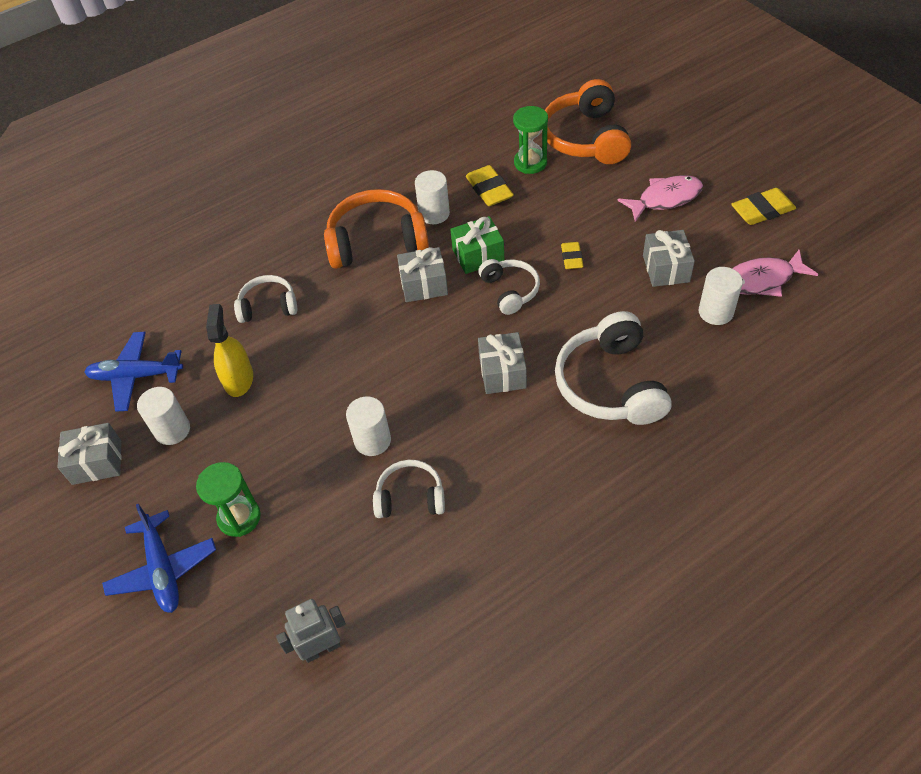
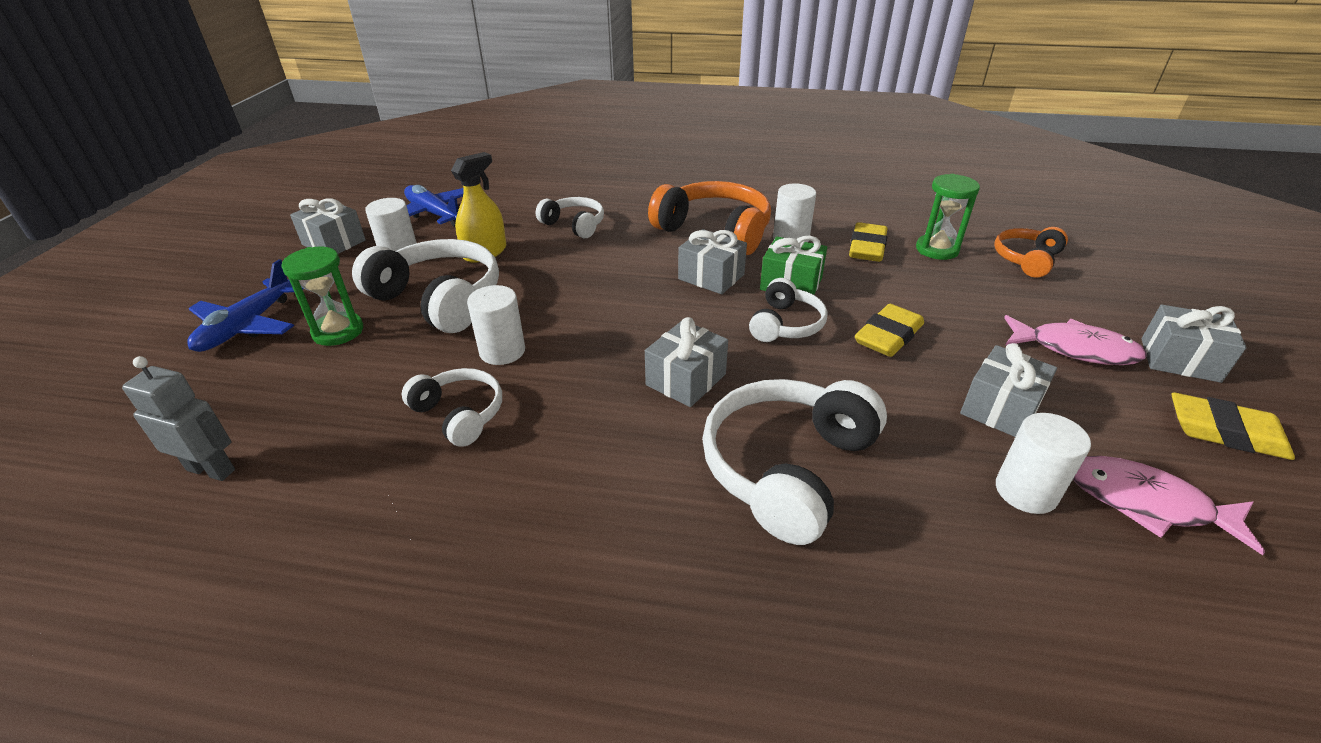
camera: 40 degrees right, 15 degrees down
orange headphones [545,79,631,164] -> orange headphones [994,227,1068,277], size x0.57
yellow eraser [561,242,583,269] -> yellow eraser [855,304,924,357], size x1.59
none -> white headphones [352,239,499,333]
none -> grey gift [1141,305,1247,383]

